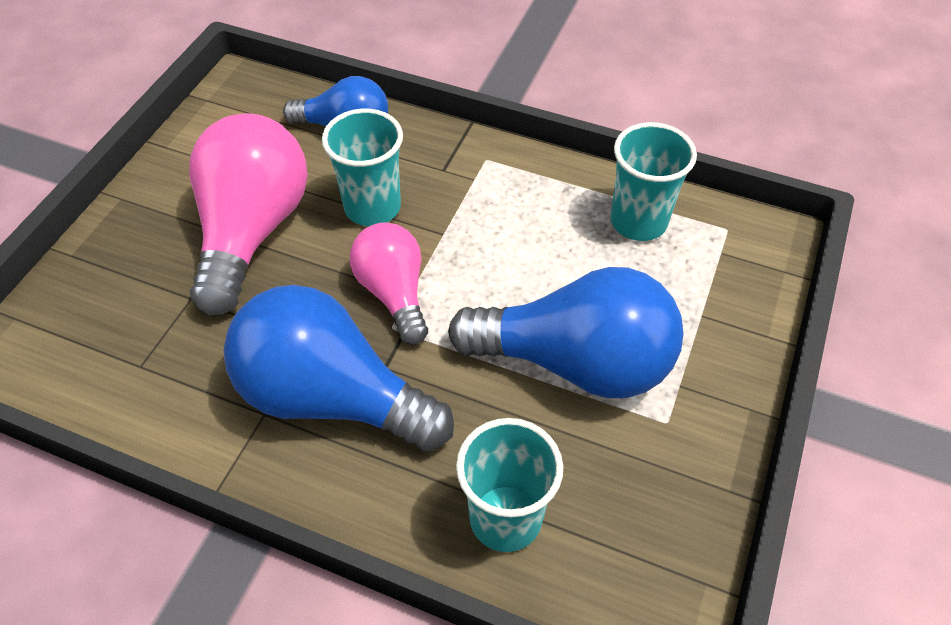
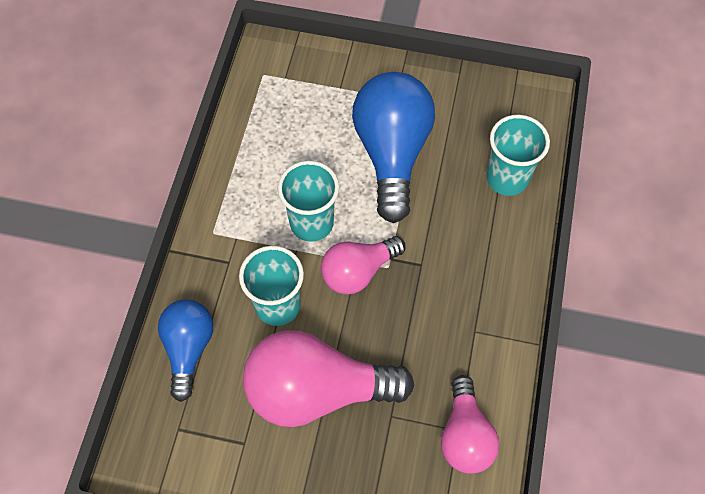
camera: 100 degrees left, 10 degrees up
blue light bulb [224,285,454,452] -> none
turquoise cup [610,122,697,241] -> turquoise cup moved to [278,161,339,242]
none -> pink light bulb [441,375,499,474]

